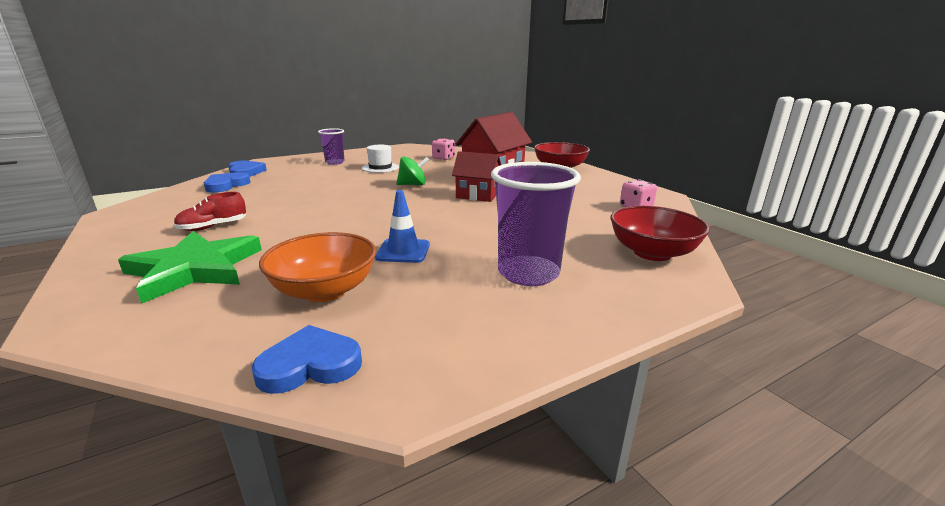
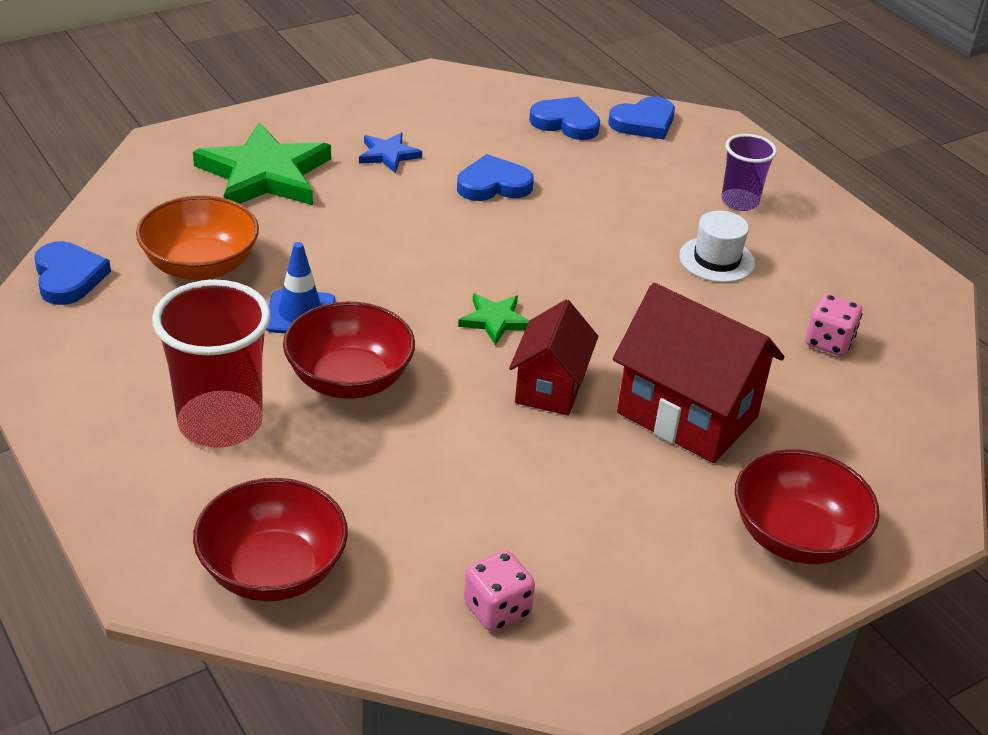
camera: 85 degrees right, 15 degrees up
red shoe [174,192,246,231] -> blue star [359,132,422,173]
green spinning top [396,157,429,185] -> none
purple cup [491,162,581,286] -> red cup [152,280,271,448]
none -> red bowl [283,301,415,399]
none -> blue heart [457,154,534,201]
none -> green star [458,293,530,346]

